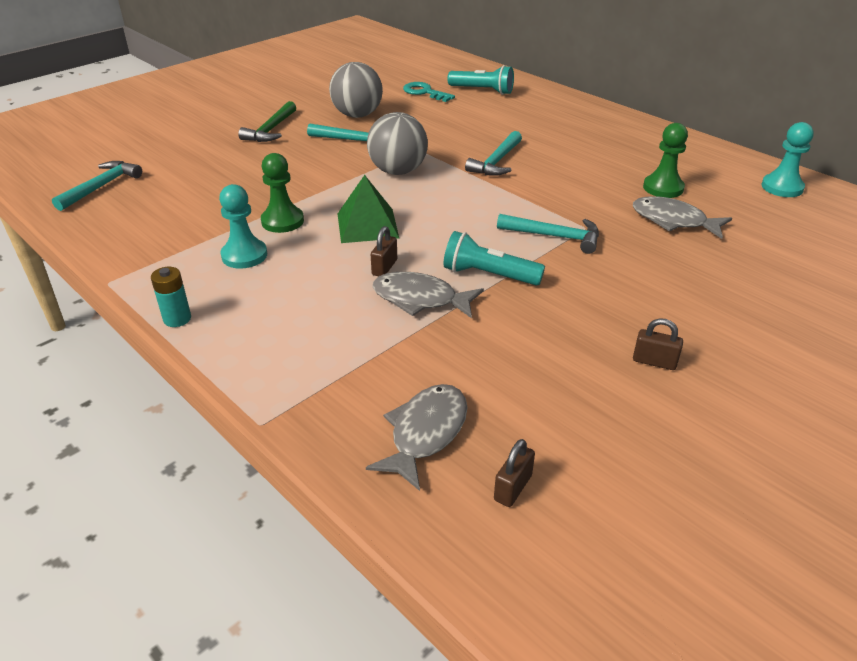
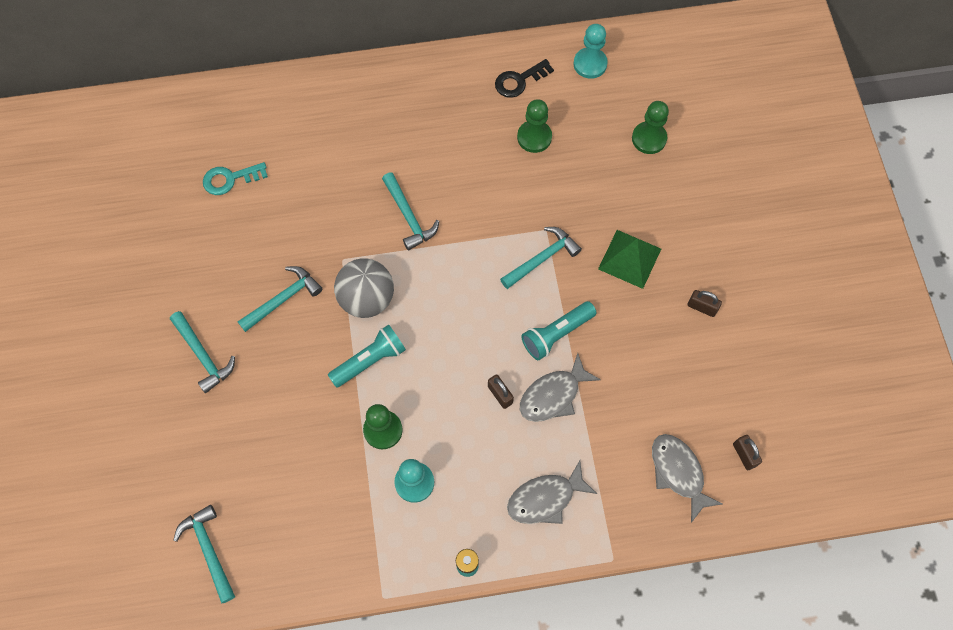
camera: 55 degrees left, 30 degrees up
green hammer [238,101,296,142] -> turquoise hammer [170,311,235,393]
grey ball [329,62,383,118] -> none
green pyramid [338,175,399,243] -> green pyramid moved to [598,230,661,289]
turquoise flashlight [447,65,514,95] -> turquoise flashlight moved to [328,324,406,388]
grey fish [633,196,732,239] -> grey fish moved to [507,461,597,524]
brown padlock [633,318,683,370] -> brown padlock turned 60 degrees clockwise [688,290,722,317]
none -> black key [495,59,554,98]
none -> green pawn [632,101,669,154]

